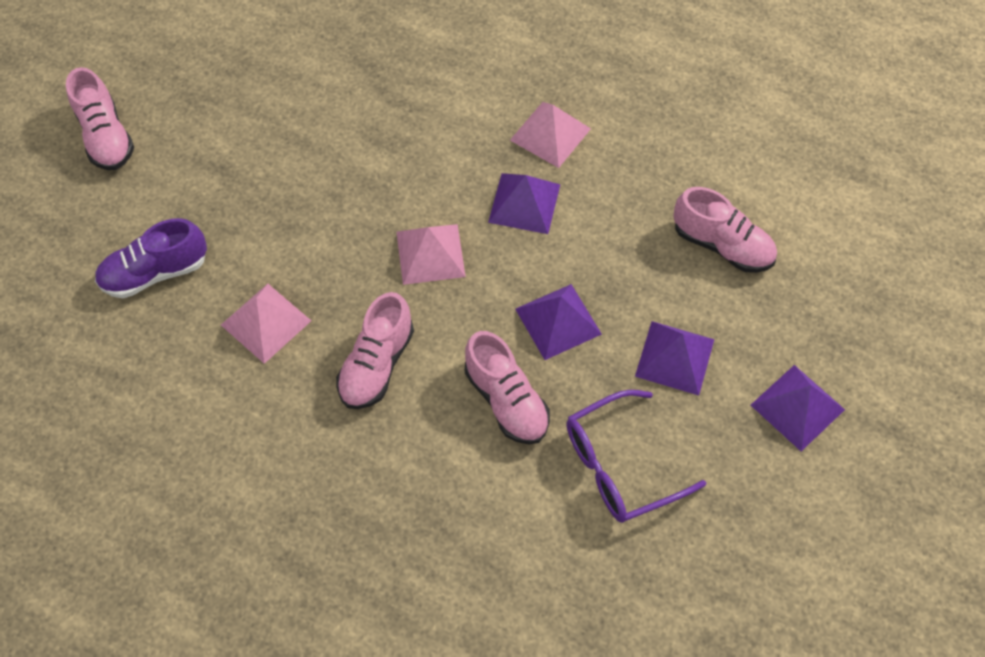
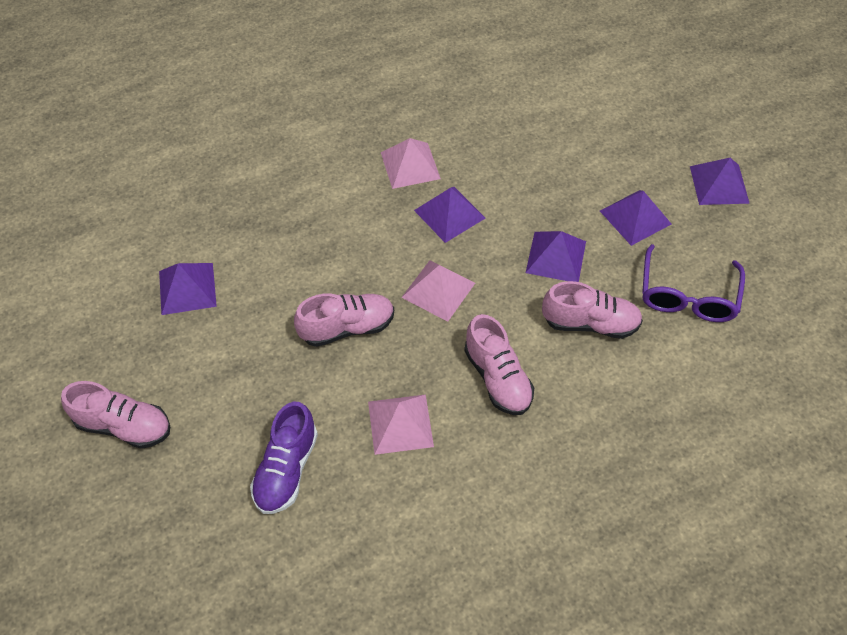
camera: 50 degrees left, 5 degrees down
pink shoe [673,187,777,273] -> pink shoe moved to [294,293,394,347]
none -> purple pyramid [159,263,217,315]

